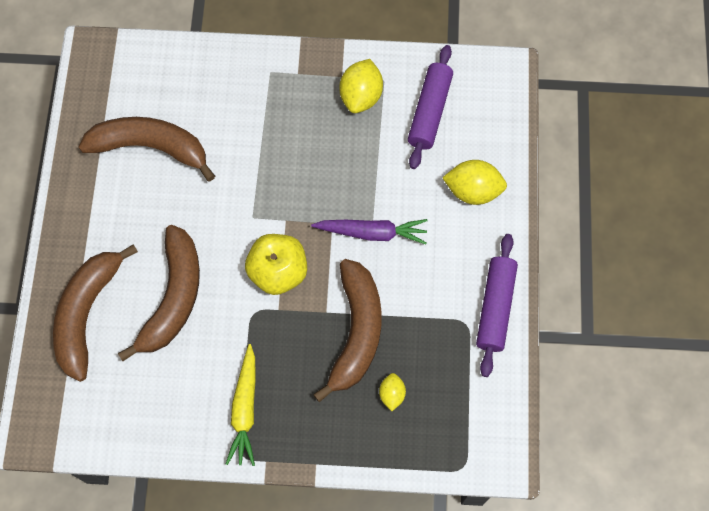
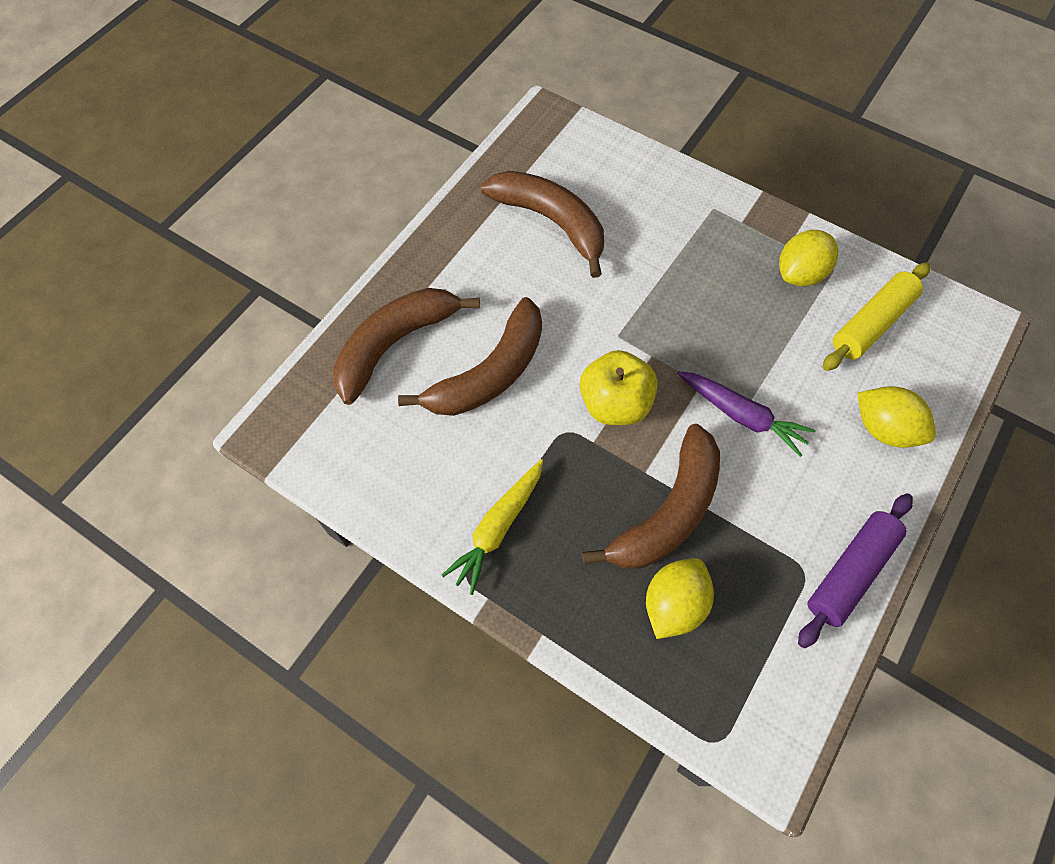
camera: 30 degrees right, 5 degrees down
yellow lemon [379,373,406,411] -> yellow lemon [646,558,714,639], size x1.78
purple rolling pin [408,45,453,169] -> yellow rolling pin [823,262,931,371]

